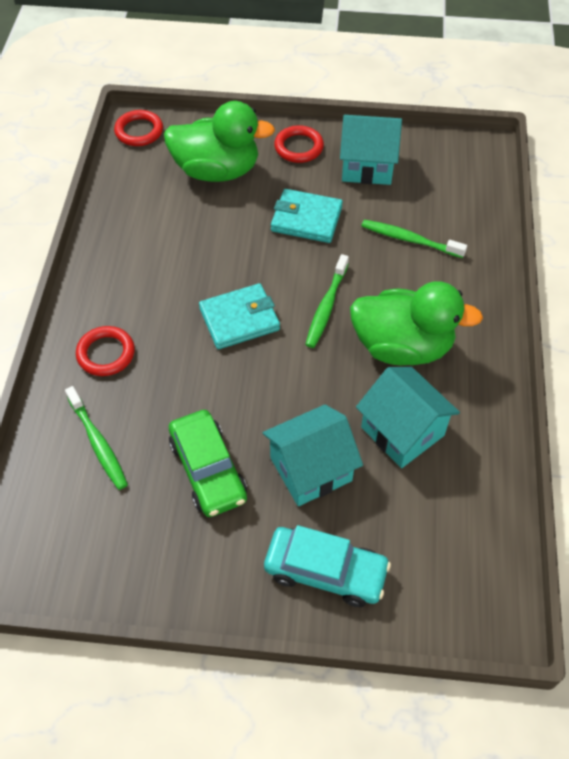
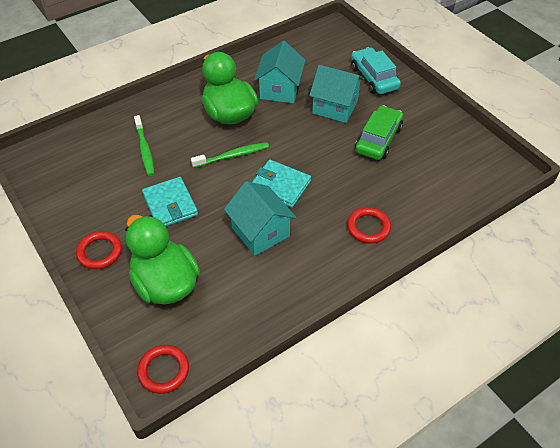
camera: 130 degrees left, 5 degrees down
green toothbrush [65,386,128,490] -> none
turquoise house [340,115,402,185] -> turquoise house moved to [224,181,296,256]

